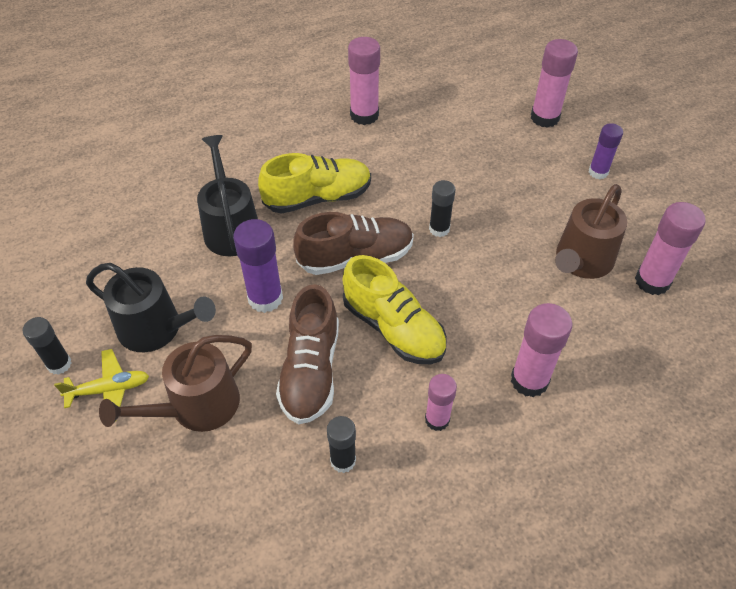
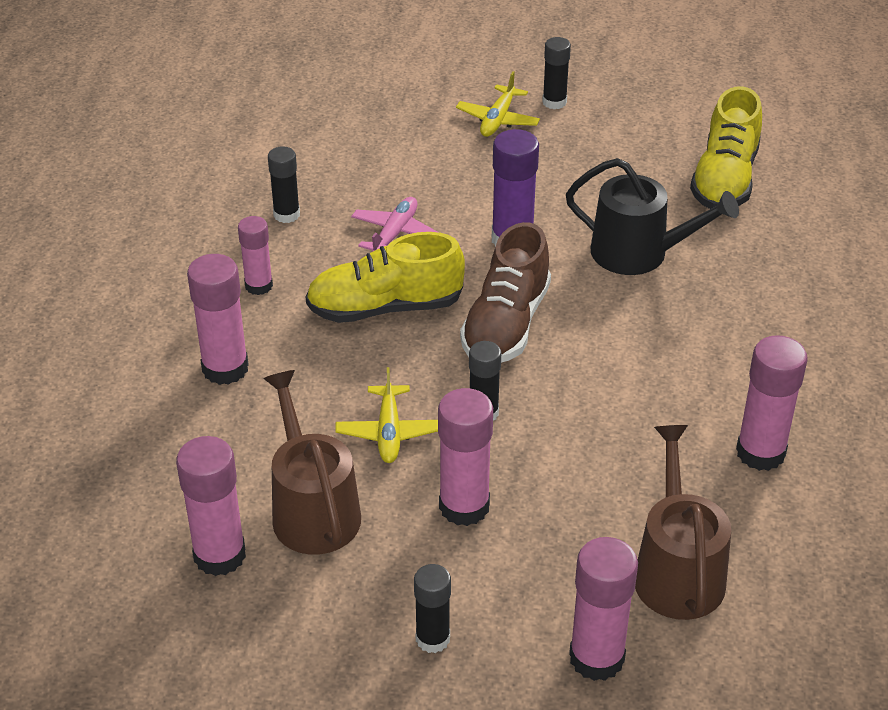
camera: 125 degrees right, 10 degrees down
black watering can [86,263,216,352] -> none
brown watering can [99,335,252,432] -> brown watering can moved to [635,425,731,620]
yellow shoe [258,153,371,214] -> yellow shoe moved to [690,86,762,209]
brown shoe [276,284,339,424] -> pink plane [351,197,437,252]
purple glue stick [589,123,623,179] -> black glue stick [414,564,451,653]
none -> yellow plane [335,367,438,463]
none -> pink glue stick [438,388,493,526]

